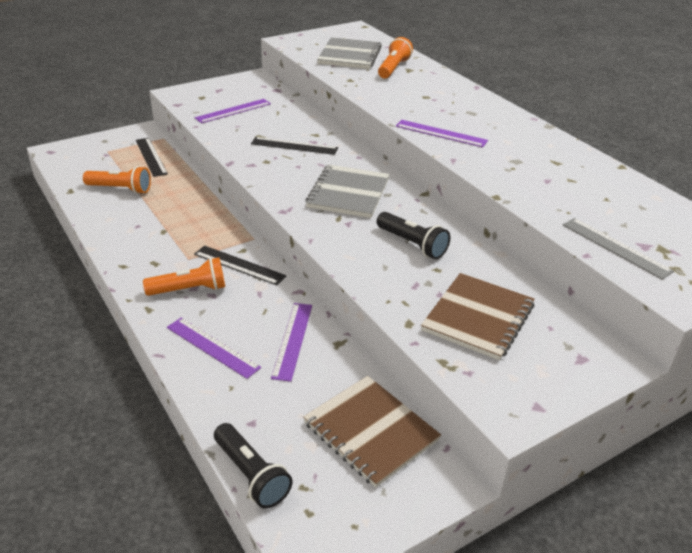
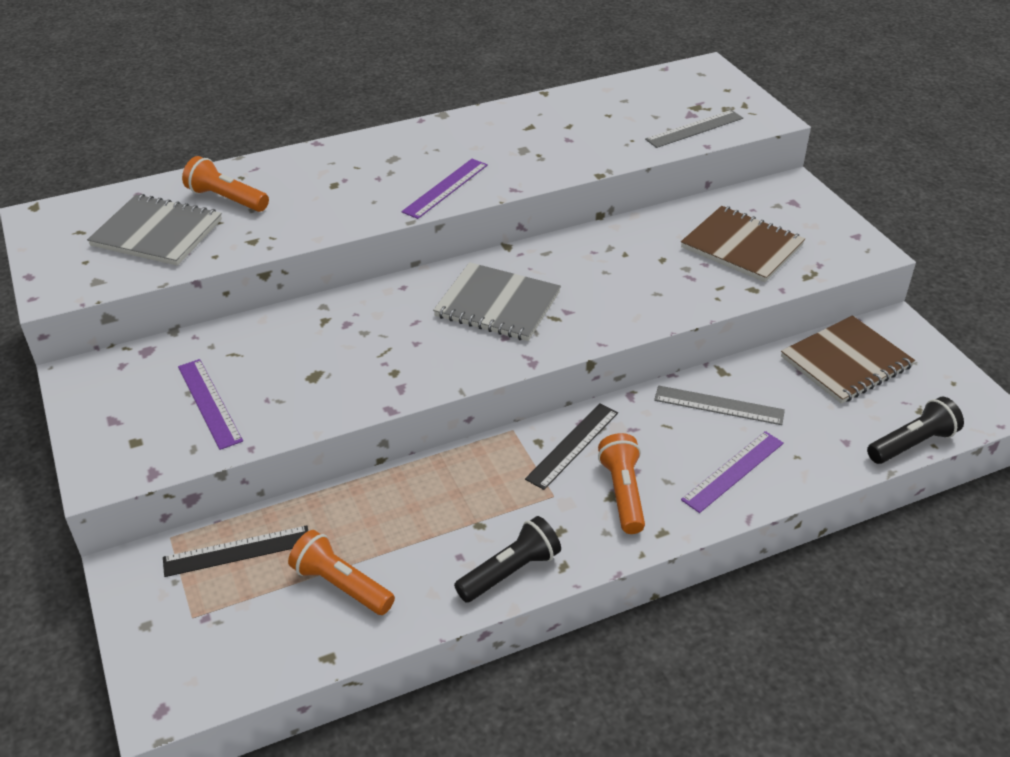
camera: 80 degrees left, 5 degrees up
orange flashlight [83,166,151,194] -> orange flashlight turned 75 degrees counterclockwise [288,530,395,615]
black ruler [251,137,338,155] -> none
purple ruler [271,303,312,382] -> grey ruler [654,386,785,425]
black flashlight [377,212,450,259] -> black flashlight moved to [454,516,561,603]

